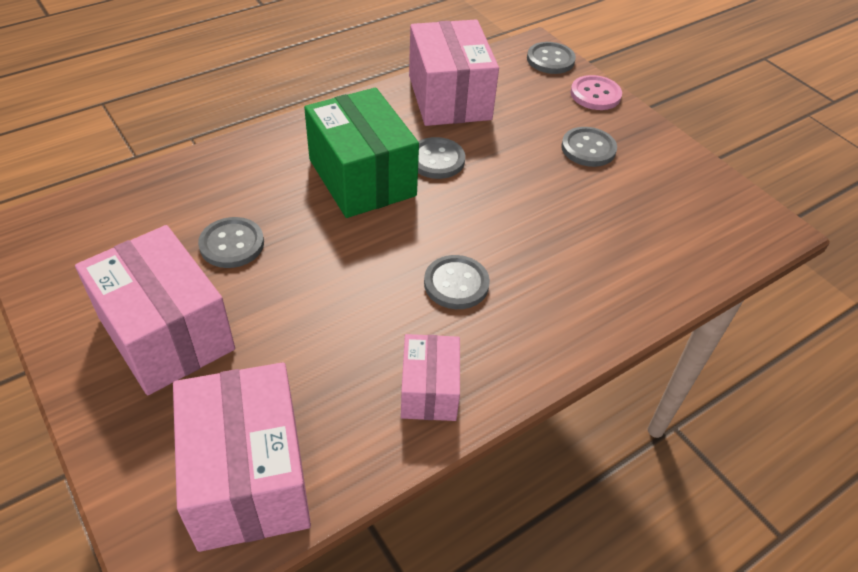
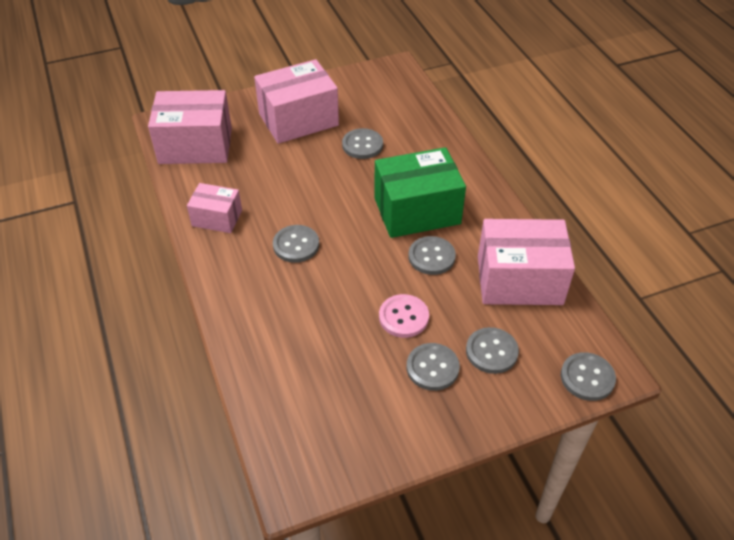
camera: 105 degrees right, 0 degrees up
pink button [570,75,622,110] -> pink button moved to [379,294,429,338]
none -> grey button [466,327,519,374]

